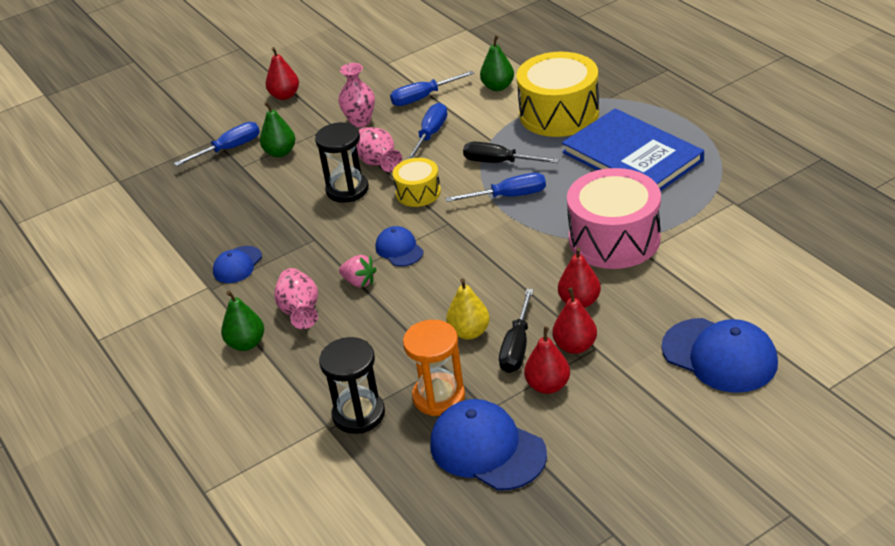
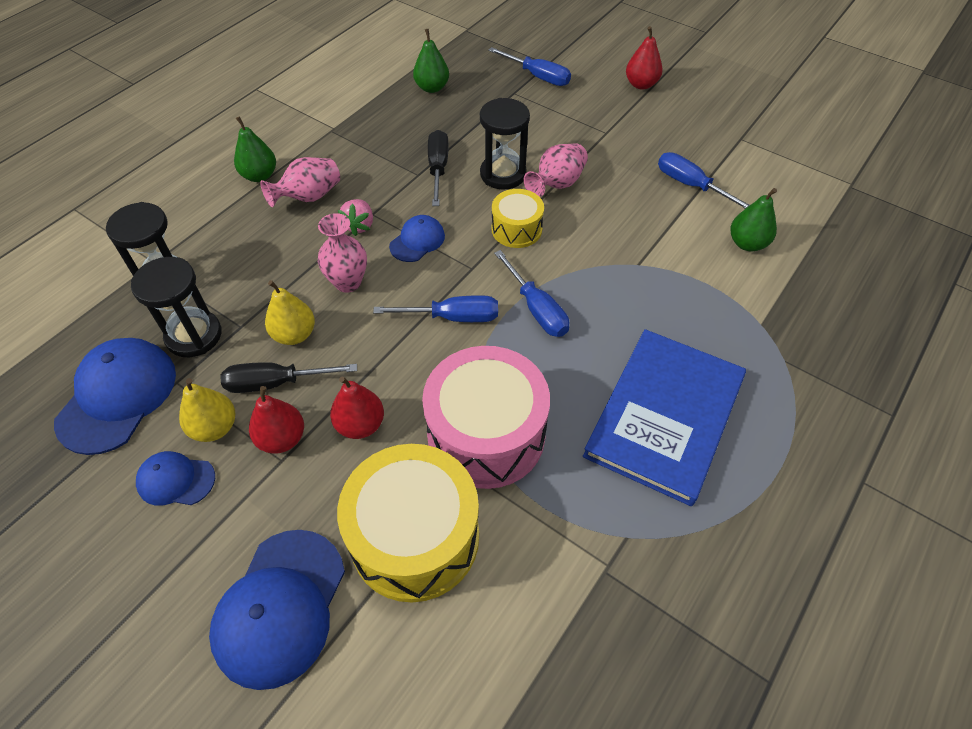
camera: 65 degrees right, 15 degrees up
blue cap [213,246,262,283] -> blue cap moved to [136,451,215,506]
green pear [260,102,296,157] -> green pear moved to [413,29,449,93]
pink vase [338,63,375,127] -> pink vase moved to [318,213,367,293]
orange hourglass [403,320,465,416] -> black hourglass [131,257,222,357]
blue screwdriver [407,103,447,159] -> blue screwdriver moved to [373,295,498,322]
black screwdriver [463,141,559,163] -> black screwdriver moved to [428,130,449,206]
yellow drum [517,52,599,137] -> yellow drum moved to [337,444,479,603]
red pear [524,326,570,394] -> yellow pear [179,378,235,442]

